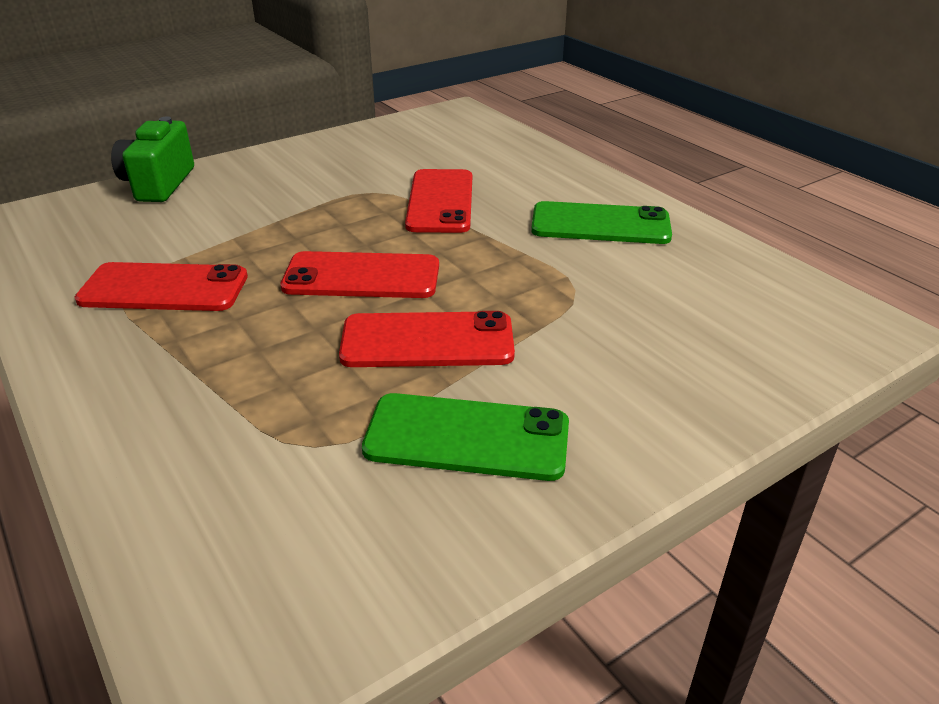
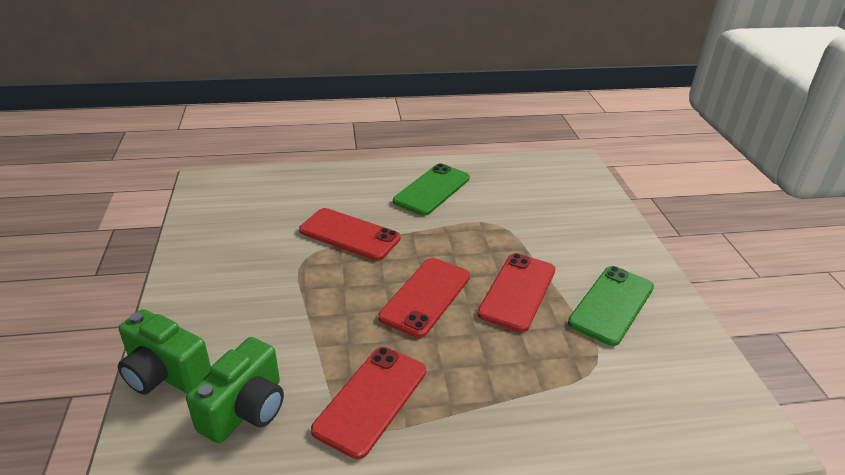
camera: 65 degrees left, 0 degrees up
none -> green camera [186,337,284,443]

